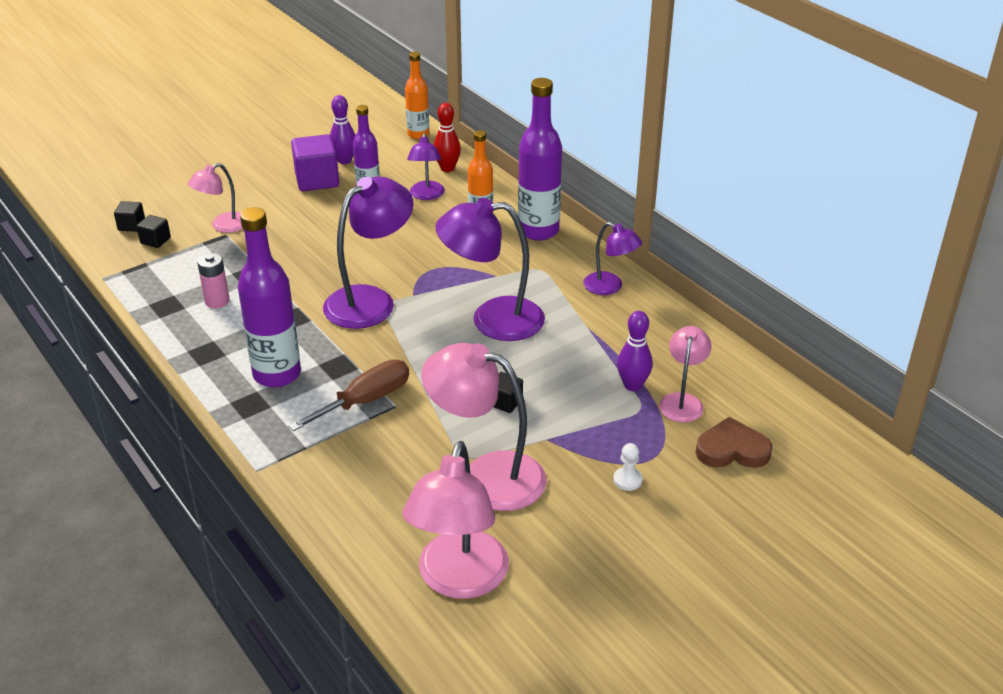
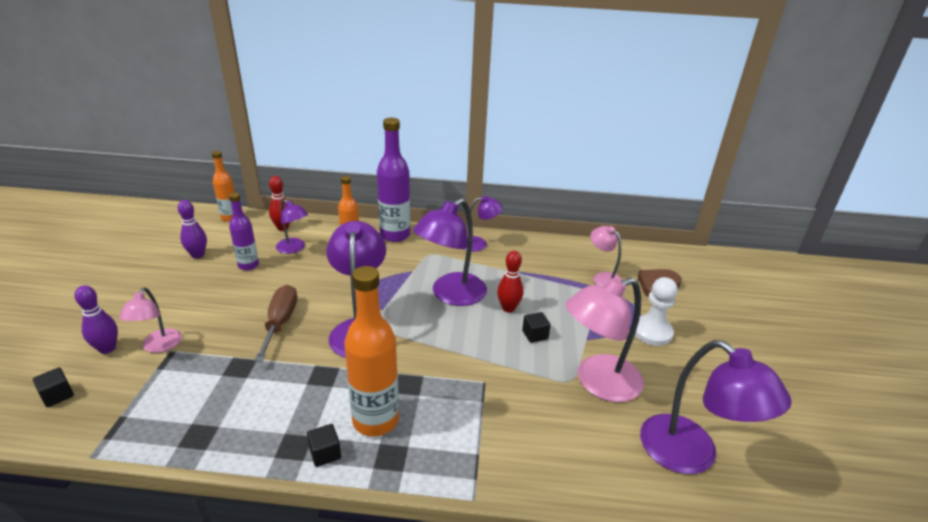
camera: 50 degrees left, 5 degrees down
black cube [136,215,171,248] -> black cube moved to [307,424,341,467]
pink battery [197,253,230,308] -> none
purple bottle [238,207,301,387] -> orange bottle [344,266,399,437]
brown screwdriver [288,360,409,431] -> brown screwdriver moved to [254,285,297,362]
purple cube [291,134,339,191] -> none
pink lamp [402,441,509,599] -> purple lamp [640,340,792,474]
white pawn [613,443,643,491] -> white pawn [635,277,678,346], size x1.94
purple bowling pin [617,311,653,391] -> purple bowling pin moved to [75,285,118,354]
none -> red bowling pin [497,251,523,313]

